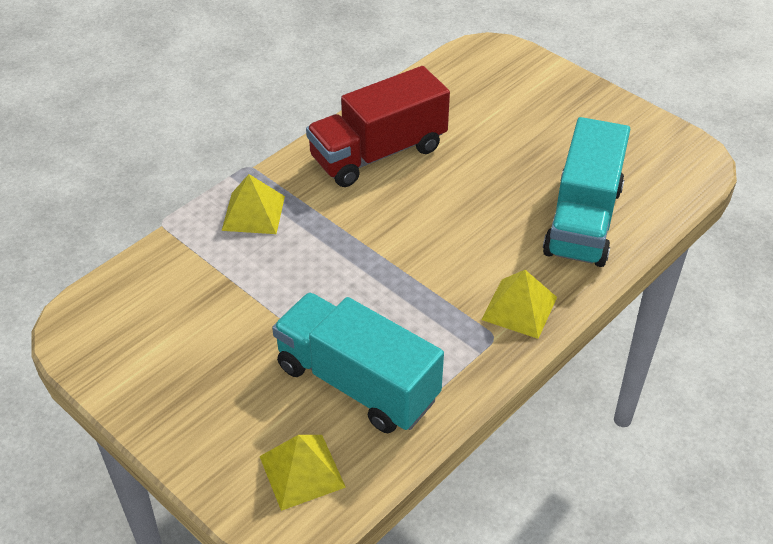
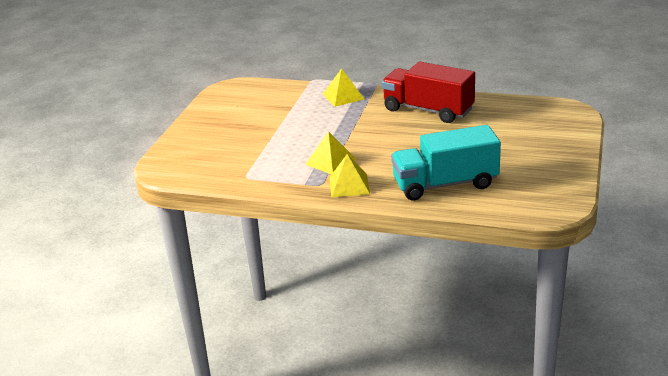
camera: 65 degrees right, 15 degrees down
yellow pyramid [260,435,346,511] -> yellow pyramid moved to [305,131,356,174]
turquoise truck [272,292,444,433] -> none

